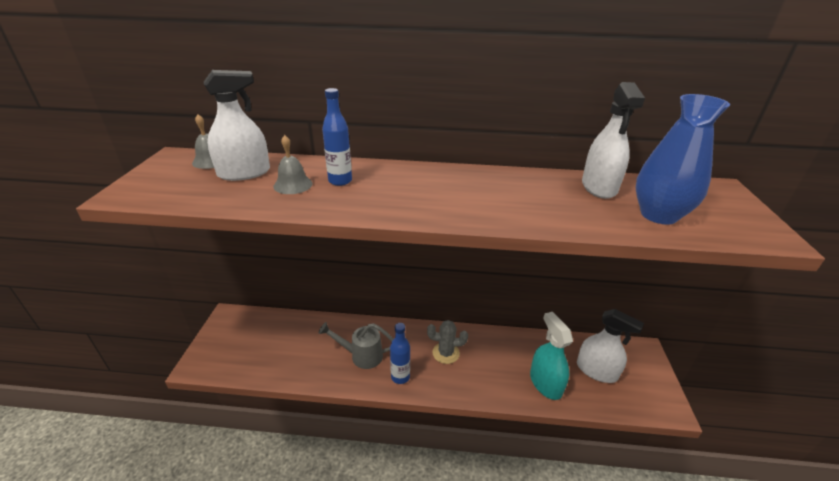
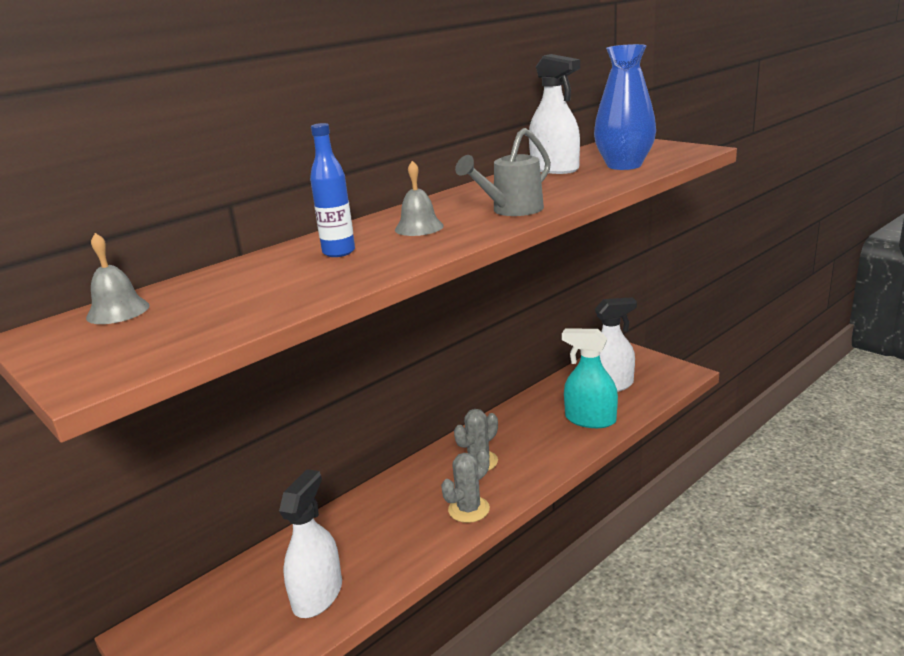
camera: 45 degrees left, 10 degrees down
white spray bottle [204,70,270,181] -> white spray bottle moved to [279,469,342,618]
grey bell [273,135,313,194] -> grey bell moved to [395,161,444,236]
grey watering can [318,322,393,369] -> grey watering can moved to [455,128,551,216]
blue bottle [390,323,410,384] -> grey cactus [441,449,490,523]

